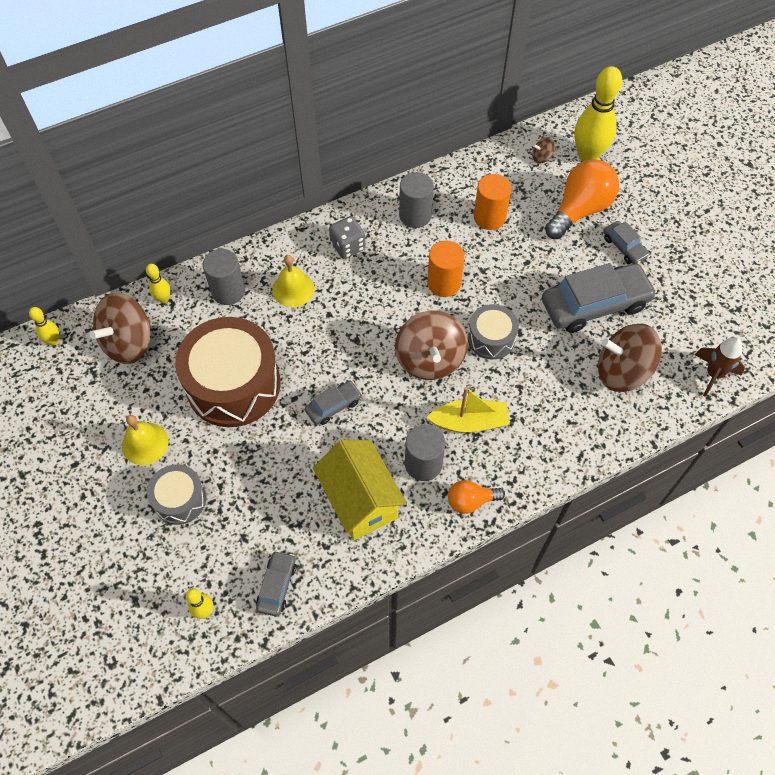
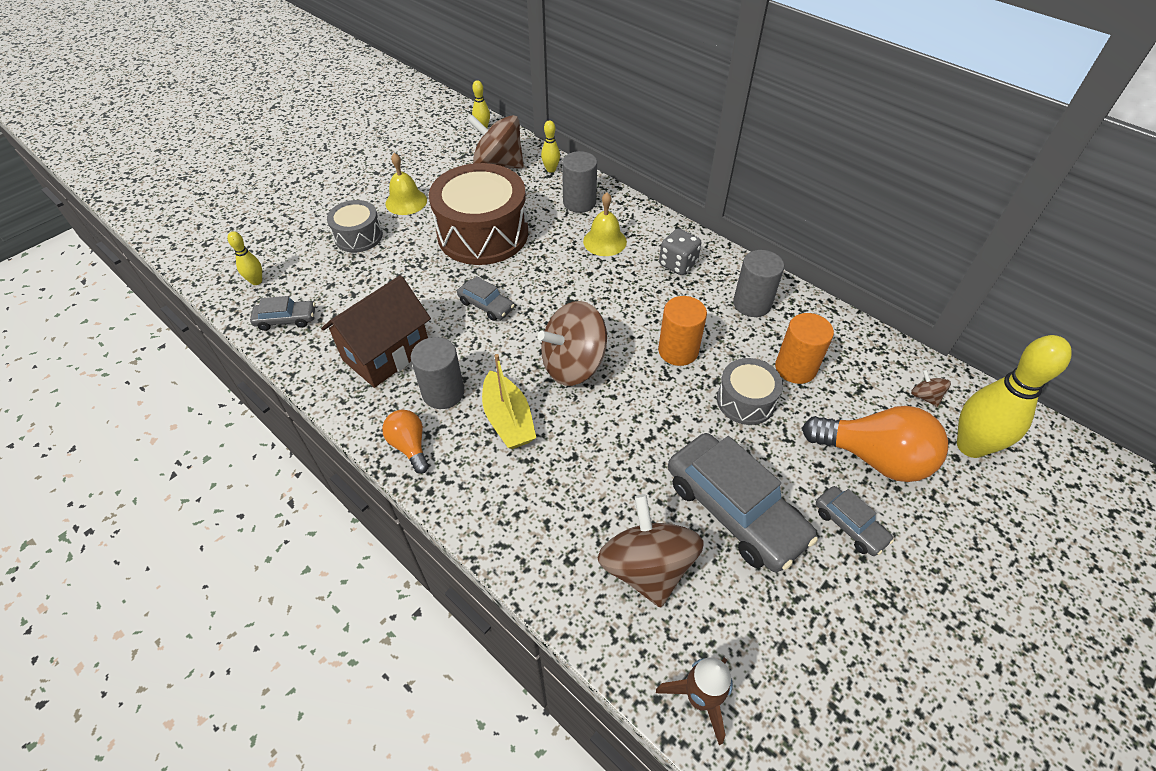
camera: 70 degrees right, 10 degrees down
yellow house [313,440,407,540] -> brown house [321,275,431,388]
grey drum [468,304,519,360] -> grey drum moved to [717,358,783,425]
grey car [603,221,650,264] -> grey car turned 75 degrees counterclockwise [816,486,894,556]

